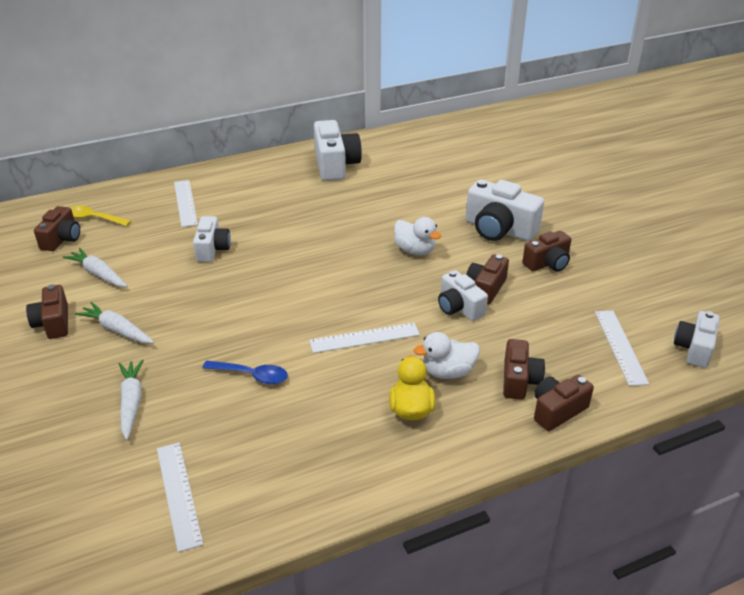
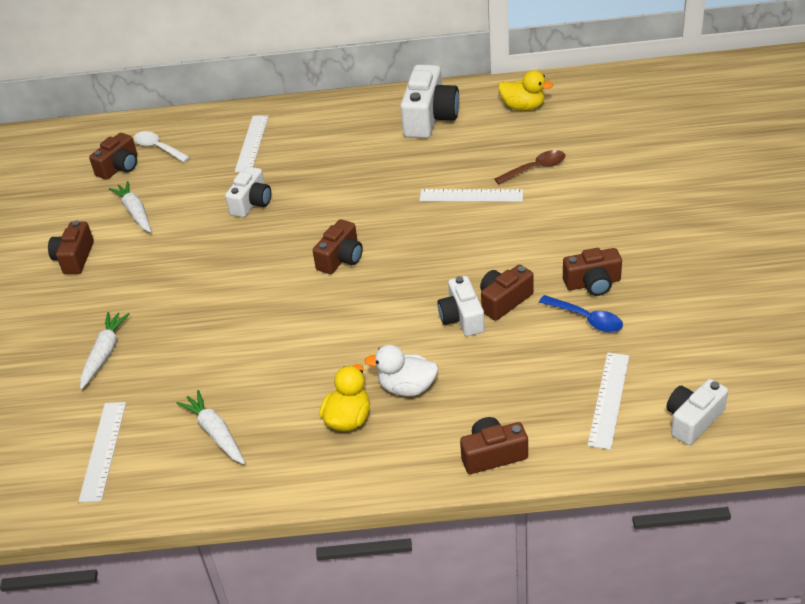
camera: 25 degrees right, 5 degrees up
yellow spoon [69,205,131,226] -> white spoon [134,131,190,162]
white carrot [75,302,154,343] -> white carrot moved to [176,390,245,464]
blue spoon [203,361,288,384] -> blue spoon moved to [539,295,623,333]
white ruler [309,323,420,353] -> white ruler moved to [419,189,523,202]
white duck [394,217,441,255] -> none
white camera [466,180,544,241] -> none
brown camera [503,339,545,400] -> brown camera moved to [313,219,363,274]
none -> brown spoon [494,150,565,184]
none -> yellow duck [498,70,553,111]

